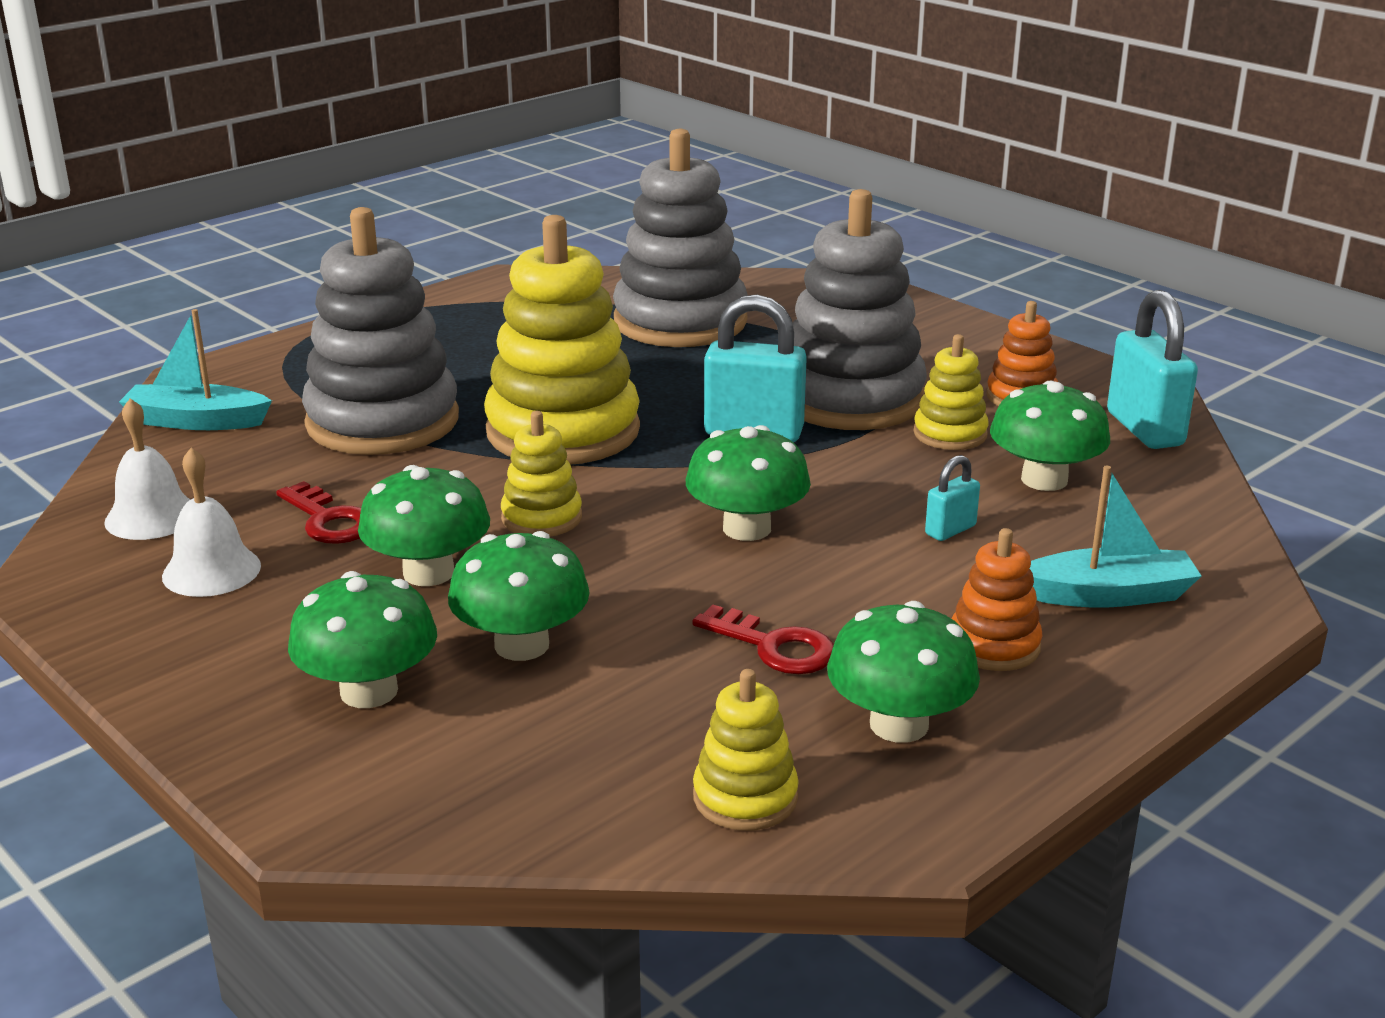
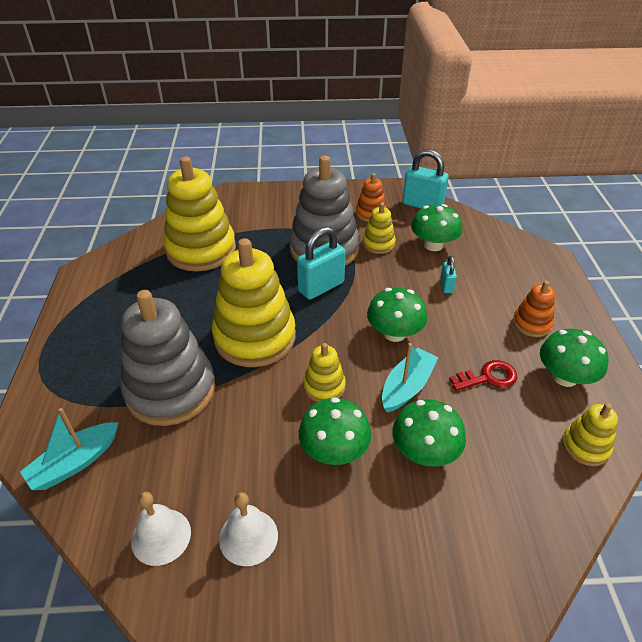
camera: 50 degrees left, 15 degrees up
red key [276,481,361,544] -> none
green mushroom [288,571,437,708] -> none
grey stacking toy [613,129,748,347] -> yellow stacking toy [163,156,236,271]
turquoise boat [1029,466,1202,608] -> turquoise boat moved to [382,343,438,413]

